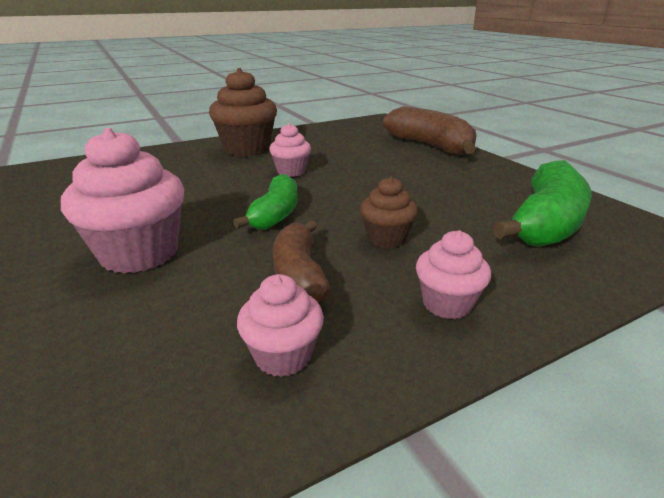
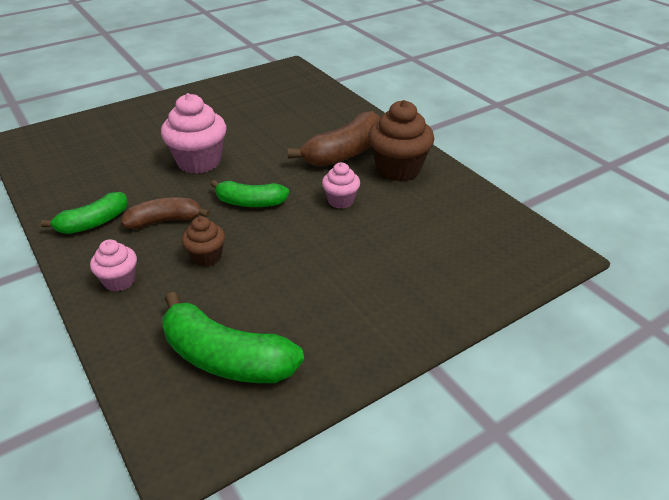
camera: 85 degrees right, 10 degrees up
pink cupcake [237,274,324,377] -> green banana [41,192,128,234]
brown banana [383,106,477,155] -> brown banana moved to [287,111,380,167]

